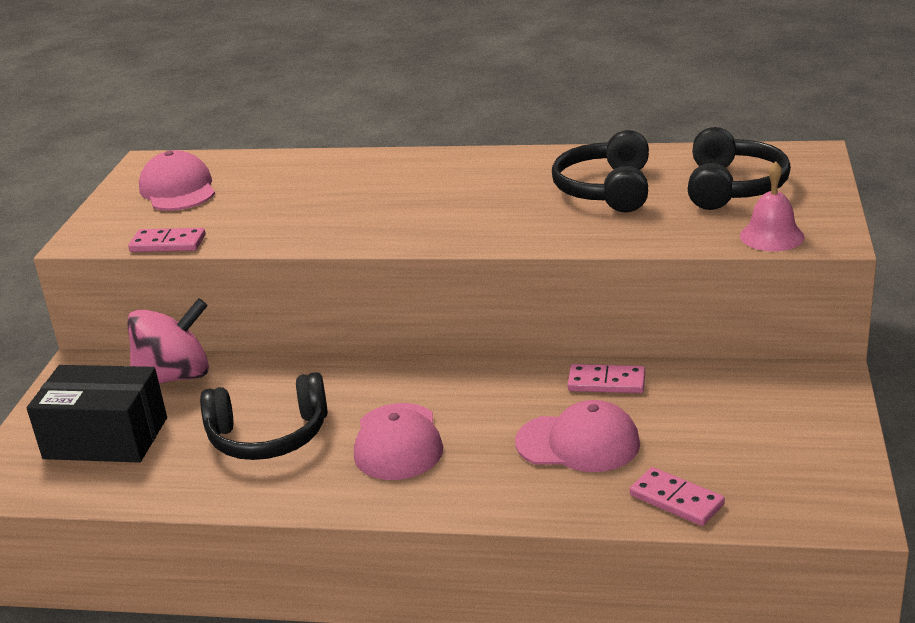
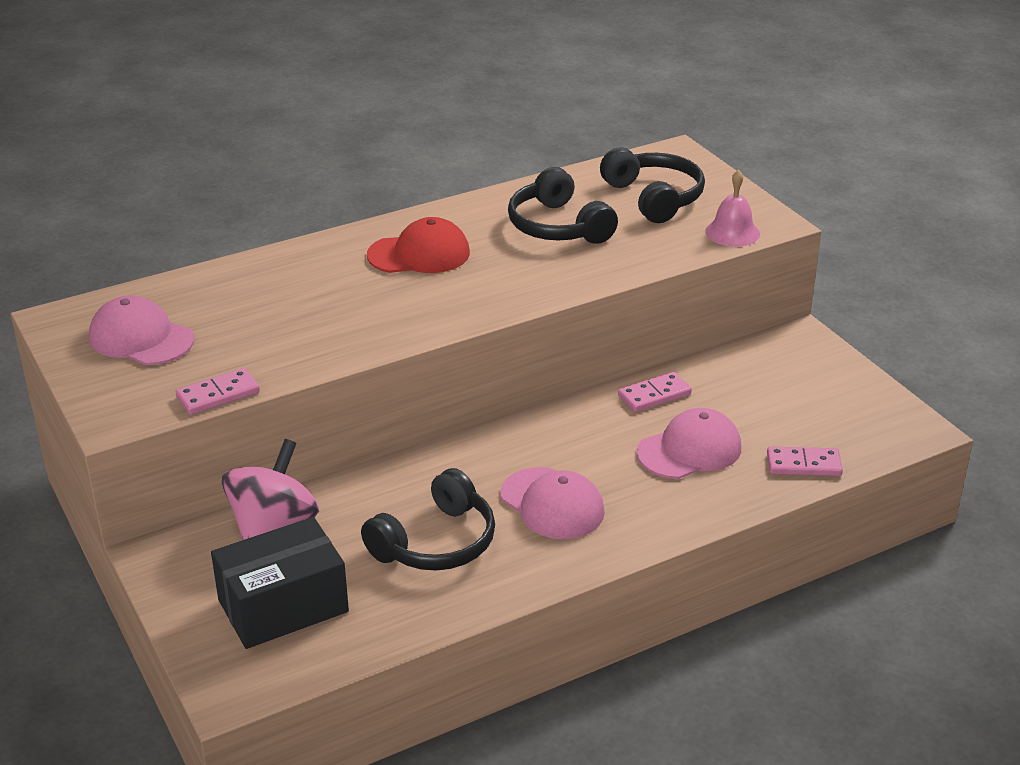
camera: 40 degrees left, 5 degrees up
none -> red cap [367,217,470,273]

